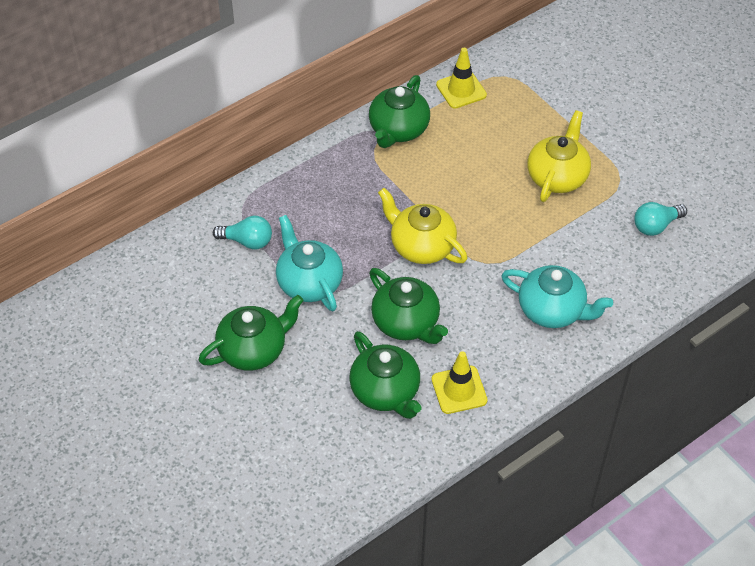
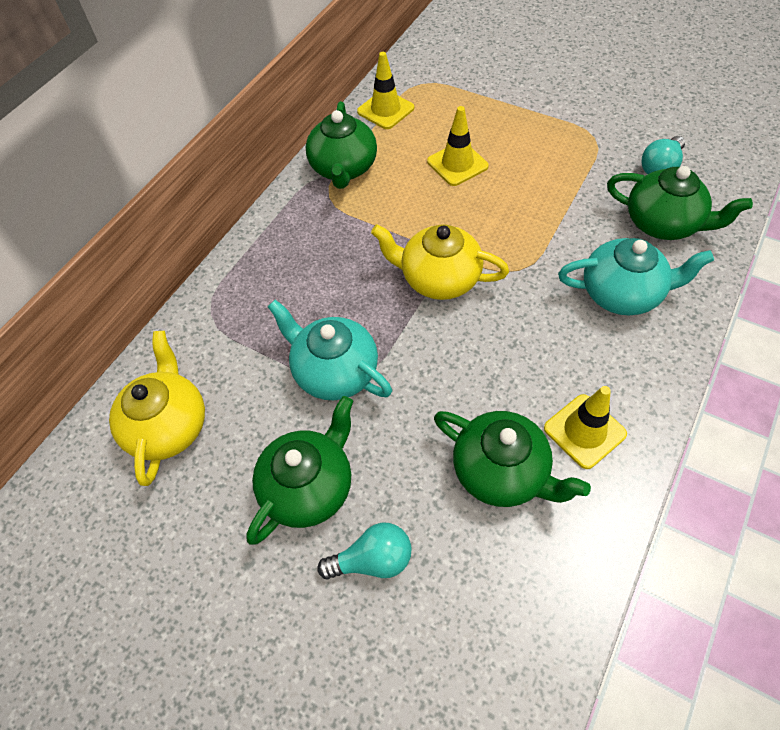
camera: 20 degrees left, 5 degrees up
turquoise light bulb [213,216,272,250] -> turquoise light bulb moved to [317,523,411,579]
green teapot [369,268,448,344] -> green teapot moved to [607,166,753,240]
yellow teapot [527,110,591,202] -> yellow teapot moved to [109,331,205,486]
none -> yellow traffic cone [427,106,489,186]

